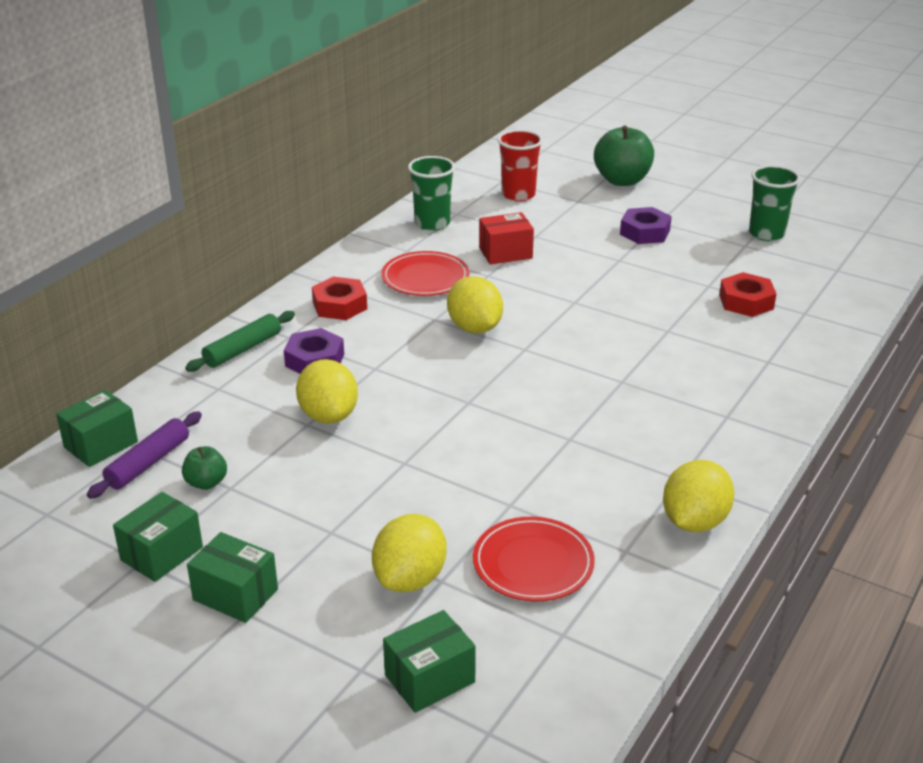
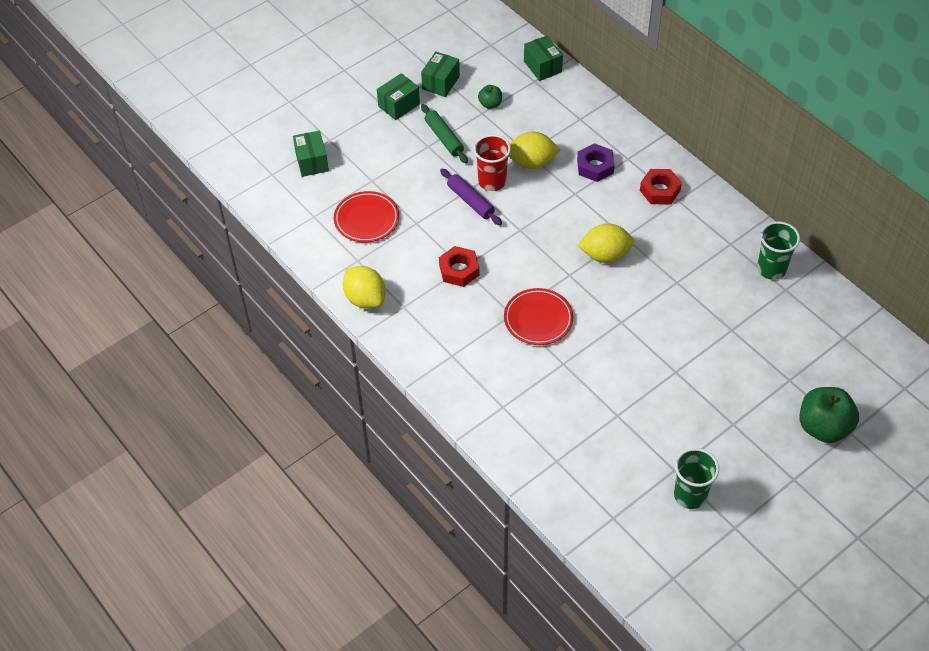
camera: 110 degrees right, 20 degrees up
purple rolling pin [87,411,202,499] -> purple rolling pin moved to [440,169,502,225]
green box [113,492,203,582] -> green box turned 60 degrees clockwise [421,52,460,97]
green rolling pin [185,311,295,372] -> green rolling pin moved to [421,104,468,163]
yellow lemon [372,514,447,592] -> none
red plate [381,251,470,296] -> red plate moved to [504,288,573,345]
red box [479,212,534,264] -> none
red cup [498,130,543,202] -> red cup moved to [474,135,511,191]
purple nut [620,207,672,244] -> none
red nut [719,272,776,317] -> red nut moved to [439,246,479,287]

